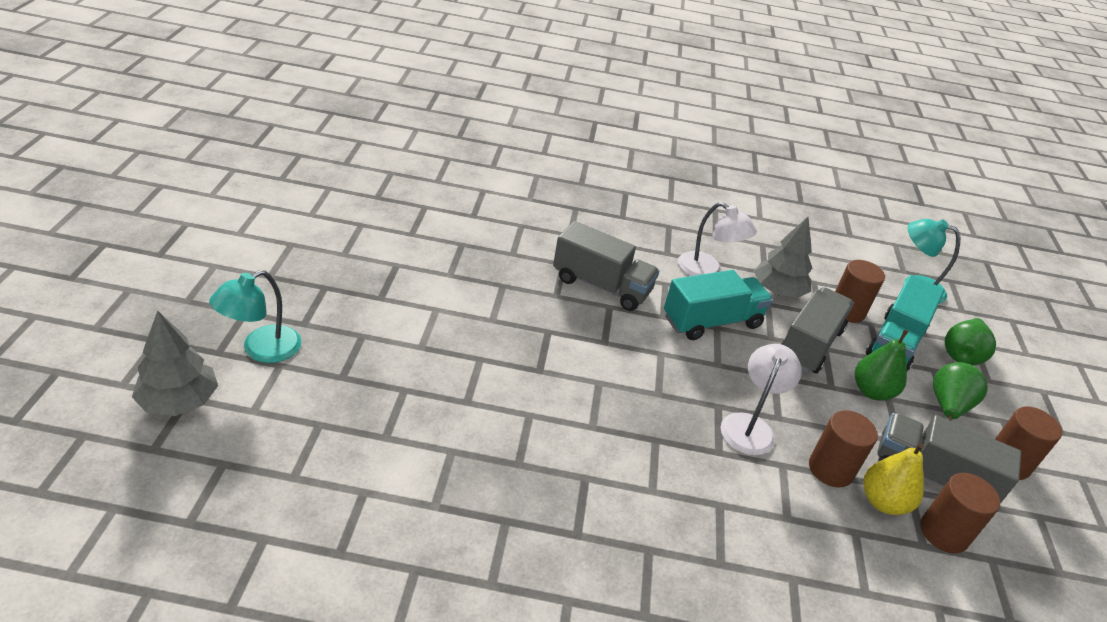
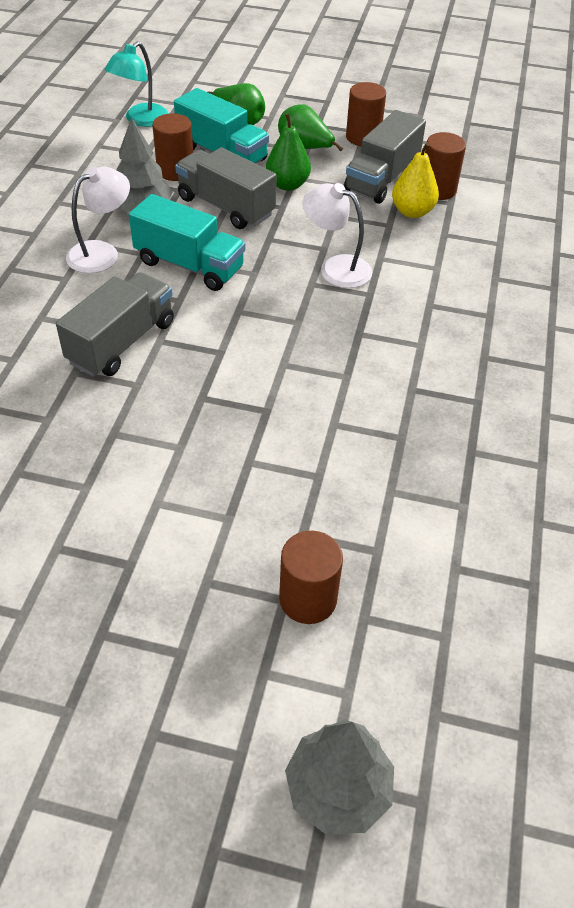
camera: 80 degrees left, 10 degrees up
turquoise lamp [209,270,301,363] -> none
turquoise truck [664,270,773,340] -> turquoise truck turned 135 degrees clockwise [129,194,245,291]
brown cylinder [809,410,878,487] -> brown cylinder moved to [279,531,343,624]

